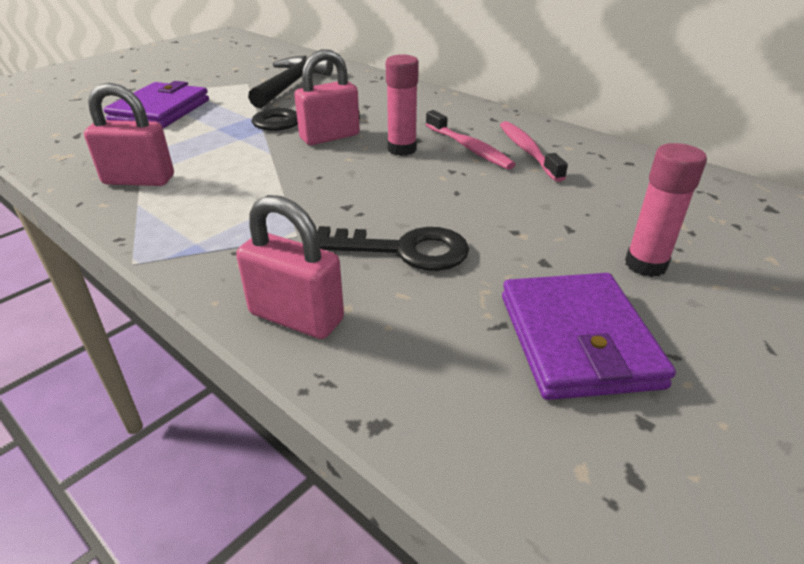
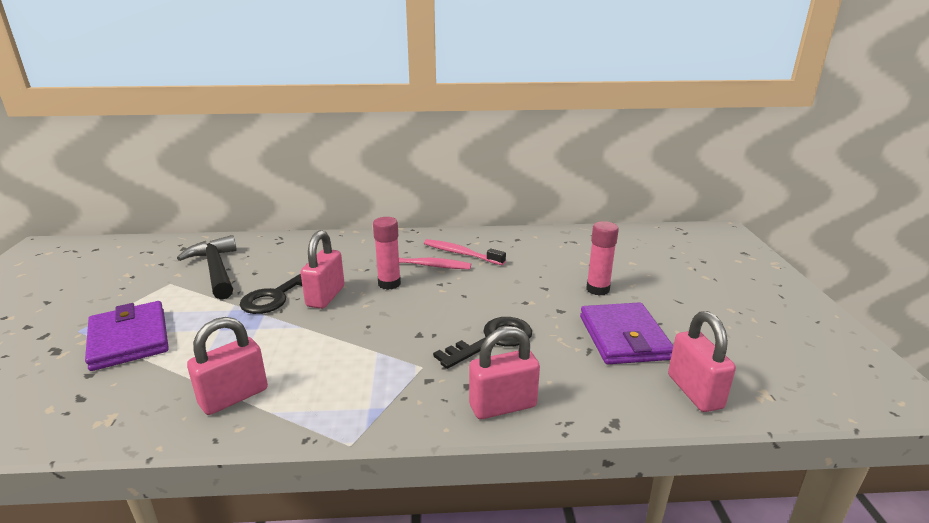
camera: 45 degrees left, 10 degrees down
purple wallet [502,273,676,400] -> purple wallet turned 45 degrees clockwise [580,302,673,364]
none -> pink padlock [668,311,736,412]

